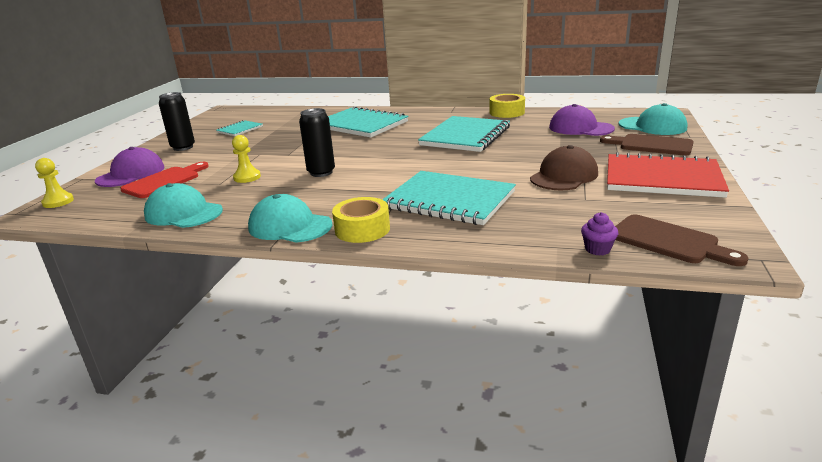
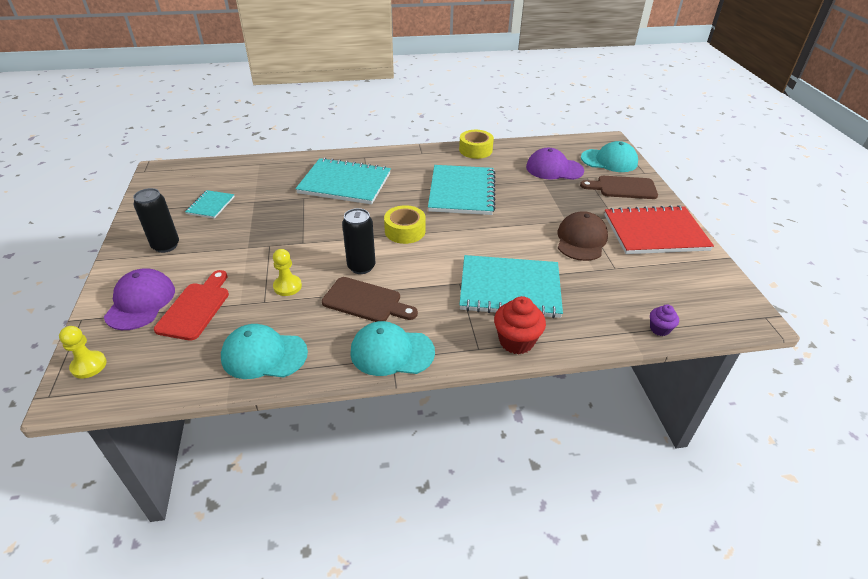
camera: 25 degrees left, 15 degrees up
yellow tape [332,197,390,243] -> yellow tape moved to [384,205,426,244]
brown cutting board [615,214,749,266] -> brown cutting board moved to [322,277,418,322]
none -> red cupcake [494,296,546,354]

